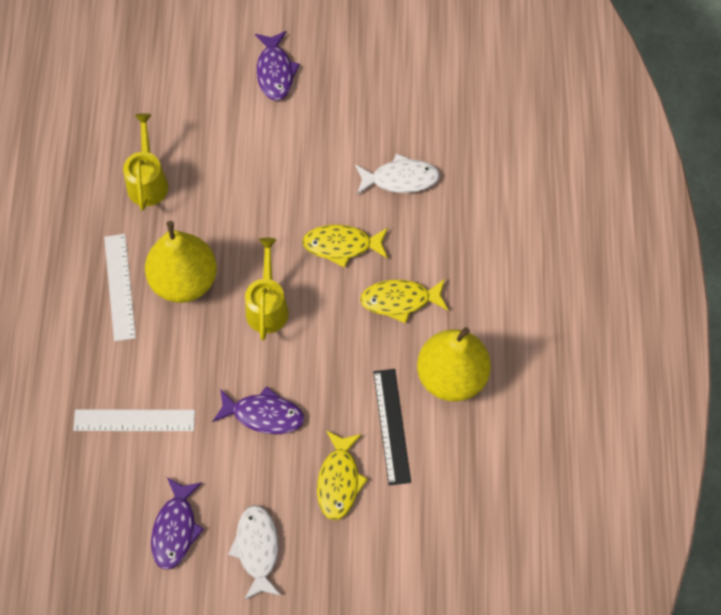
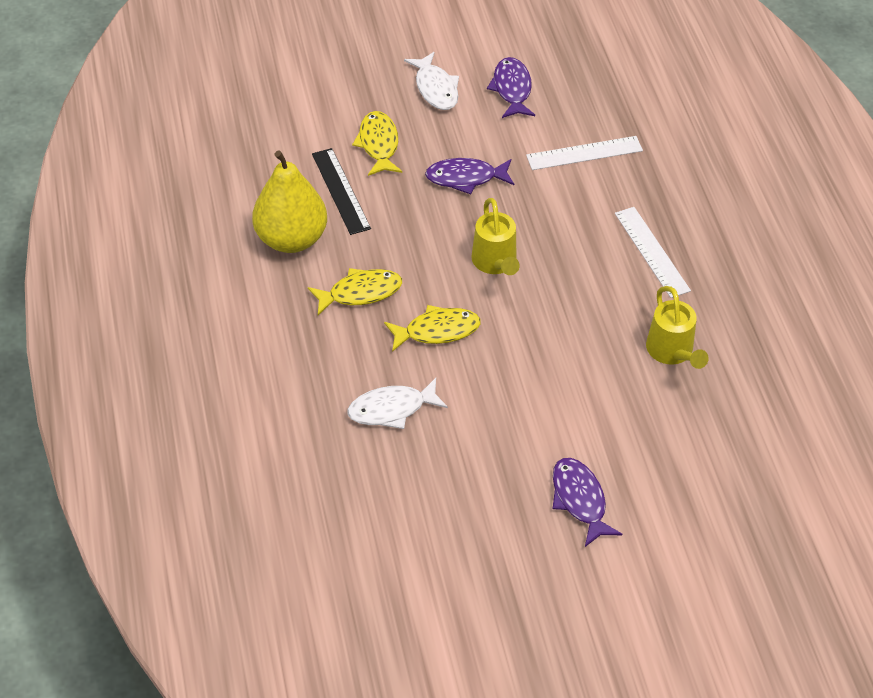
camera: 165 degrees right, 15 degrees down
yellow pear [145,221,217,303] -> none

